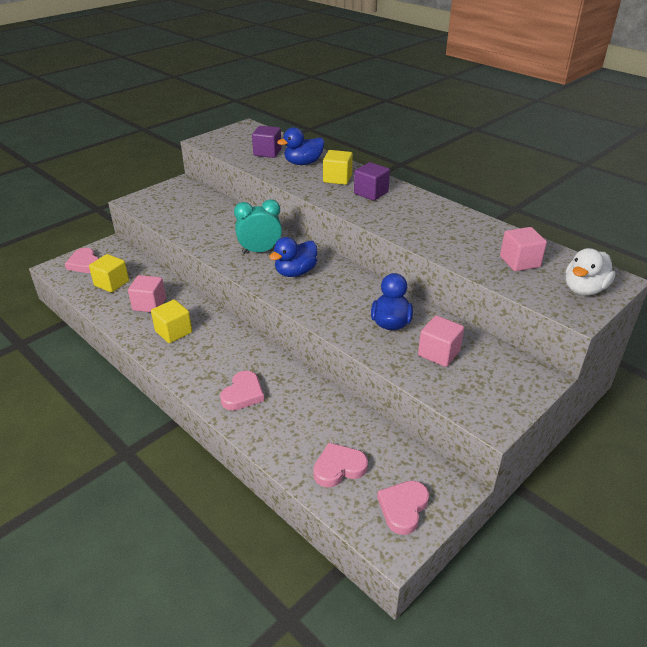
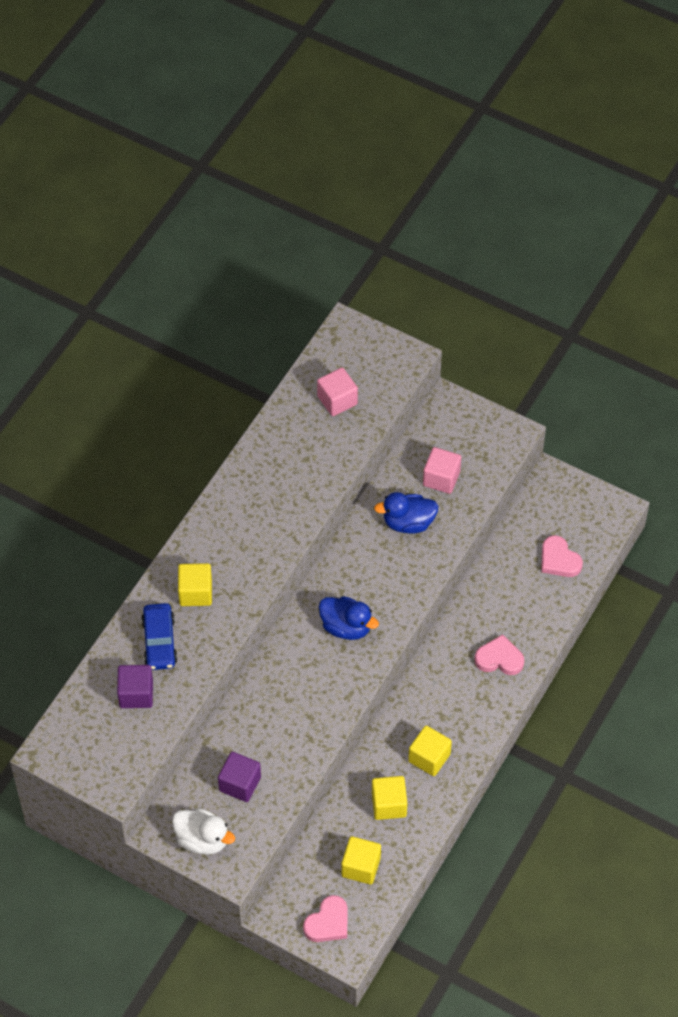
camera: 105 degrees left, 20 degrees up
pink cube [128,275,166,312] -> yellow cube [372,776,407,820]
turquoise clock [234,199,282,254] -> none
blue duck [277,127,325,165] -> blue car [141,603,178,670]
purple cube [354,162,390,201] -> purple cube moved to [218,752,261,802]
pink heart [377,481,429,535] -> none
white duck [566,248,616,295] -> white duck moved to [172,808,235,855]

